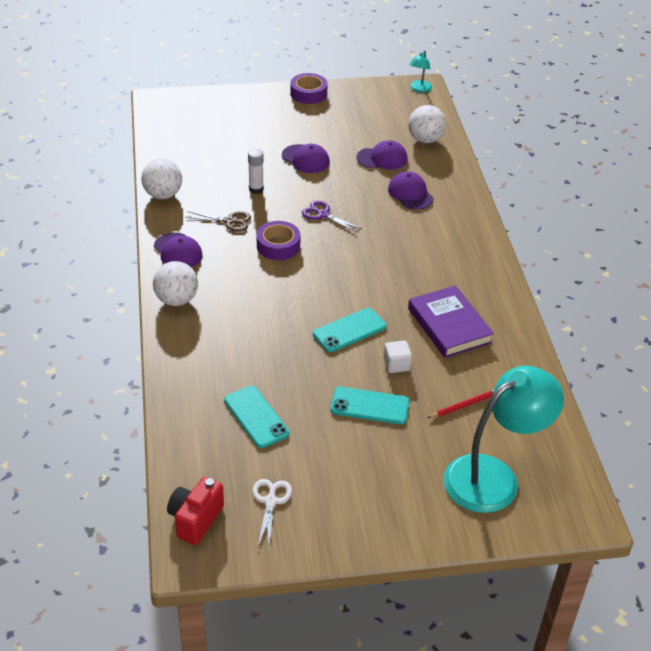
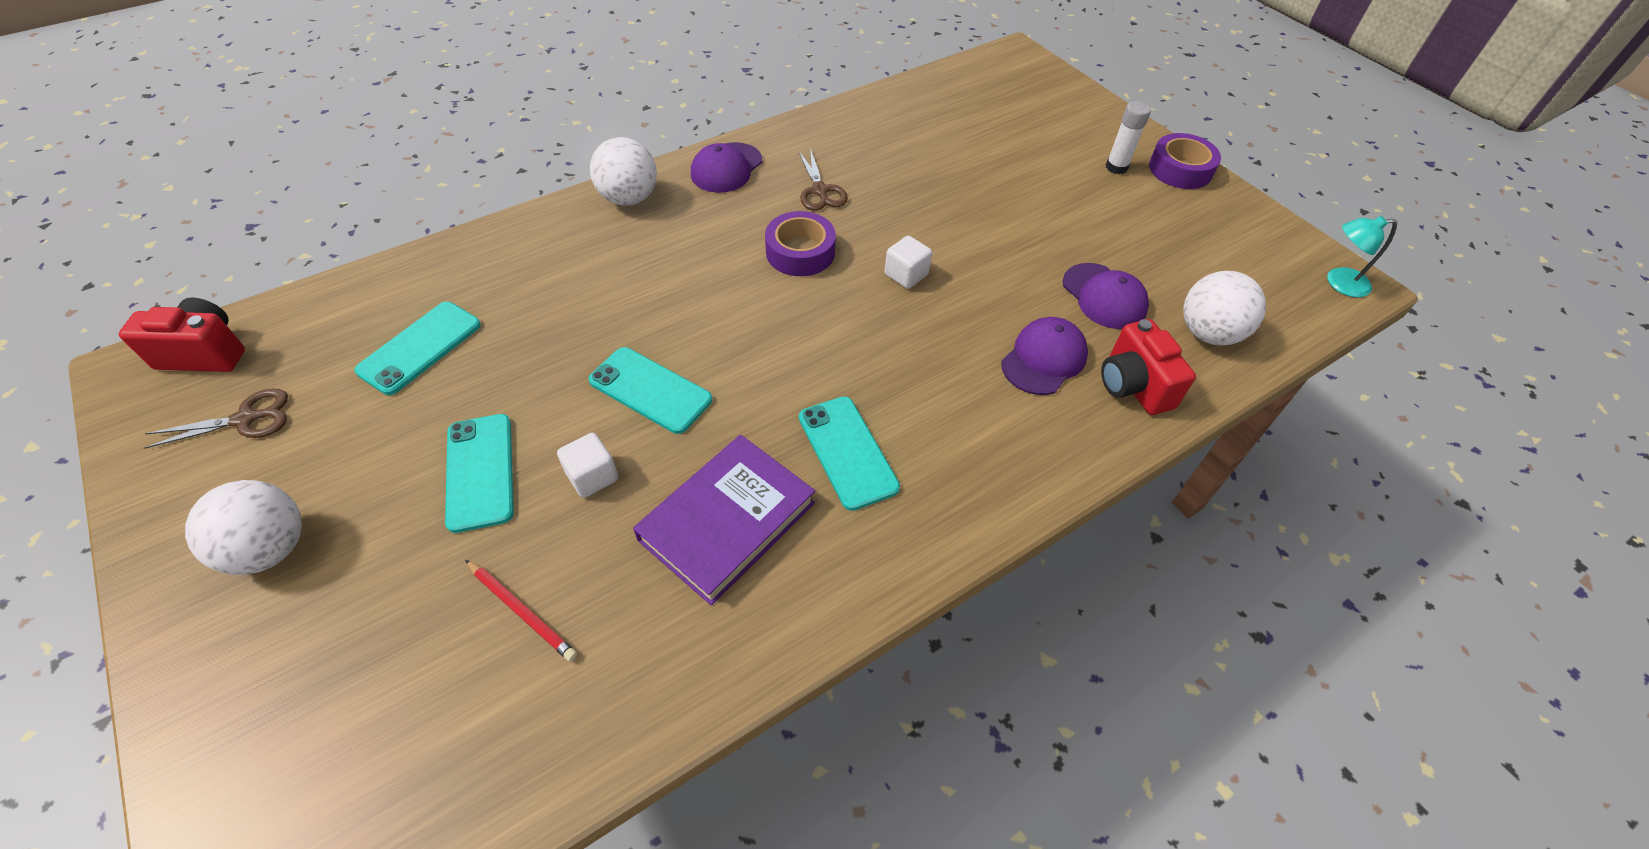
camera: 65 degrees right, 10 degrees up
white ball [141,158,182,199] -> white ball moved to [185,480,302,575]
white glue stick [248,149,264,194] -> white glue stick moved to [1106,101,1151,174]
white scissors [252,479,292,546] -> brown scissors [144,388,288,449]
purple cap [282,144,330,173] -> none
purple scissors [302,201,362,233] -> white cube [885,236,932,289]
turquoise lamp [444,366,564,513] -> none
none -> turquoise phone [799,396,900,511]
none -> red camera [1101,319,1196,415]

